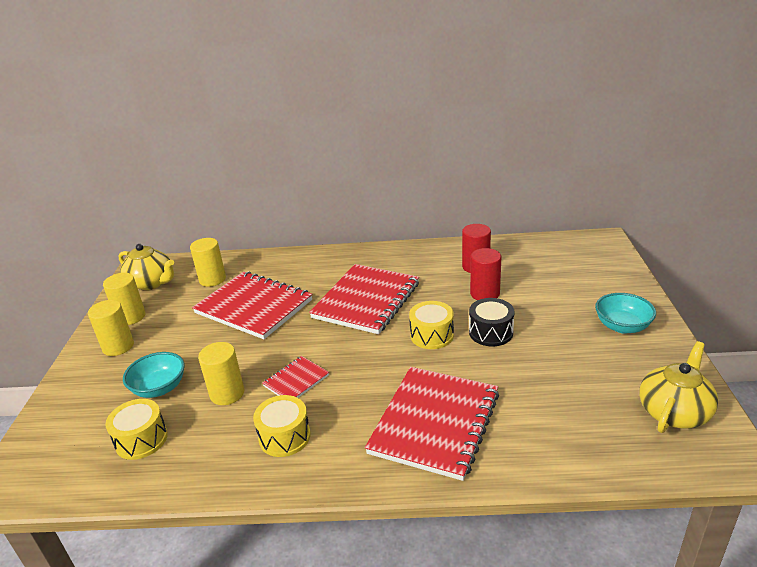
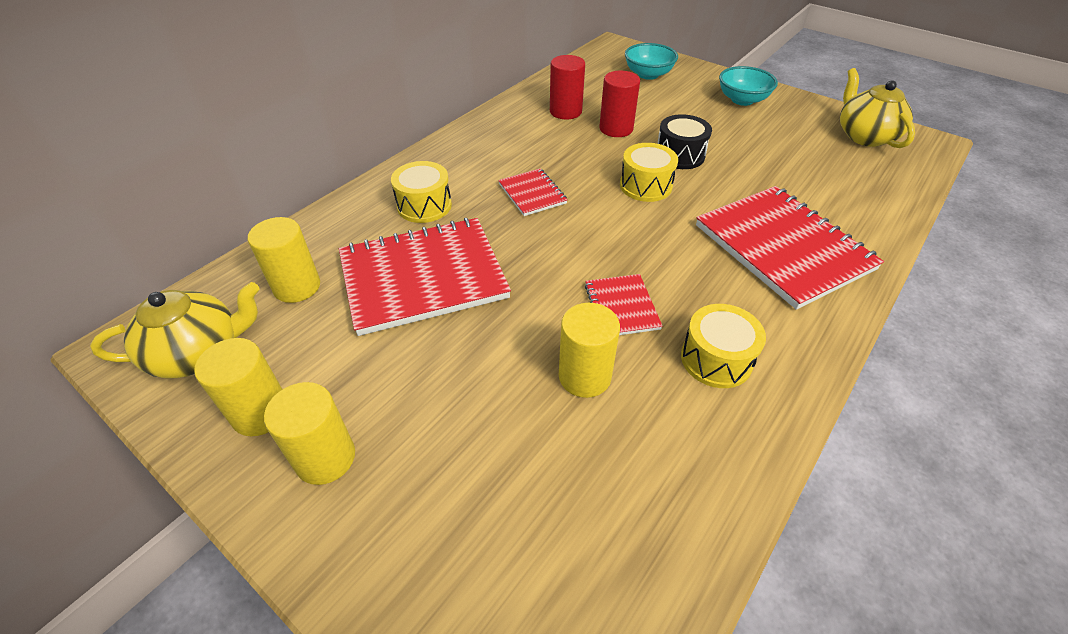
camera: 55 degrees left, 15 degrees up
yellow drum [105,399,168,460] -> yellow drum moved to [391,161,452,223]
turquoise bowl [123,352,185,398] -> turquoise bowl moved to [625,43,678,80]
red notebook [309,264,419,334] -> red notebook [498,169,568,216], size x0.48

